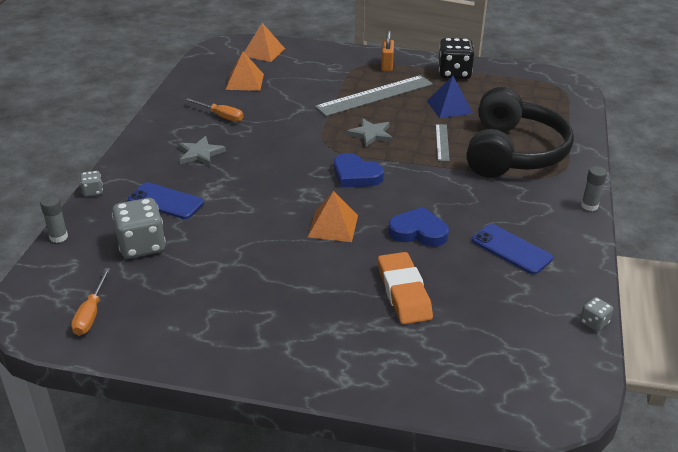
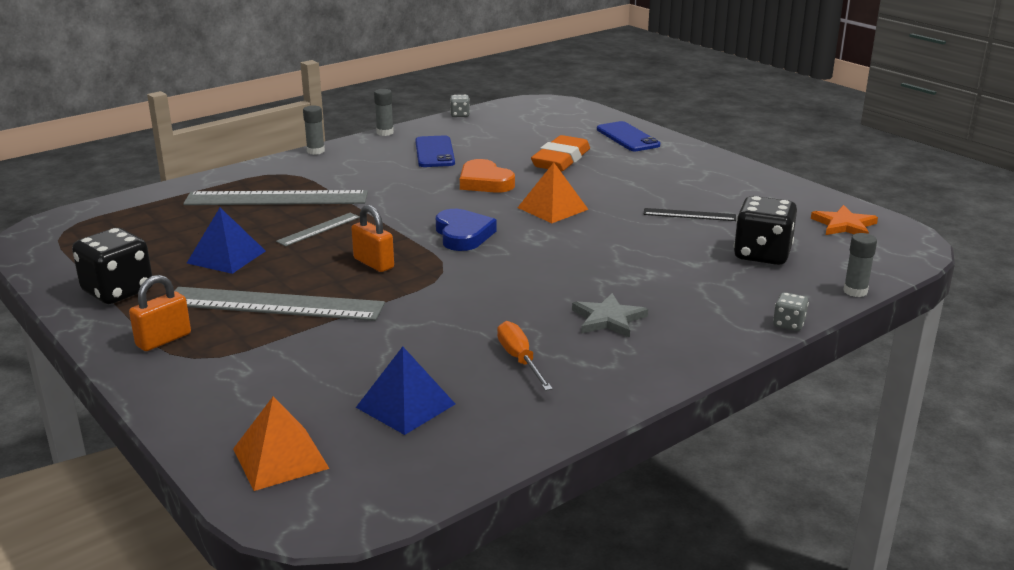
camera: 140 degrees left, 10 degrees down
orange screwdriver [71,268,111,336] -> orange star [811,205,878,235]
grey dice [112,198,166,259] -> black dice [734,196,797,265]
blue phone [128,182,204,219] -> blue phone moved to [597,121,660,151]
orange pyramid [226,51,264,91] -> blue pyramid [356,346,455,435]
grey star [347,118,393,147] -> orange padlock [351,205,394,272]
blue heart [388,207,449,247] -> orange heart [460,159,515,193]
black headphones [466,87,574,178] -> grey ruler [183,190,368,205]
none -> grey glue stick [374,89,394,136]
none -> black ruler [643,208,736,221]

